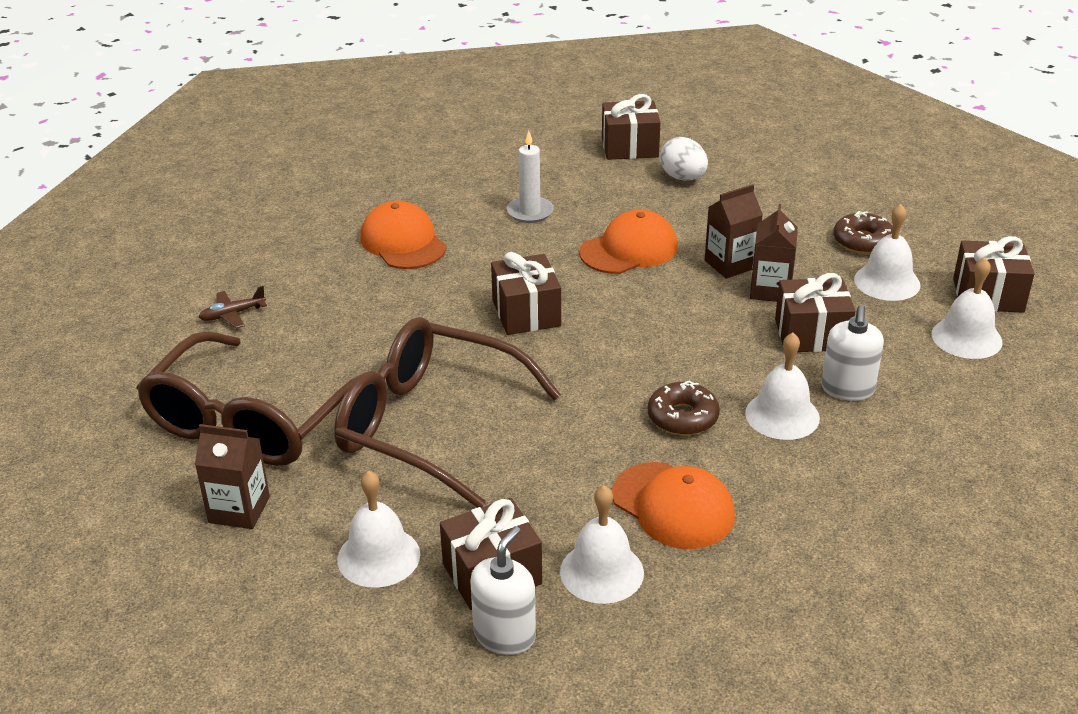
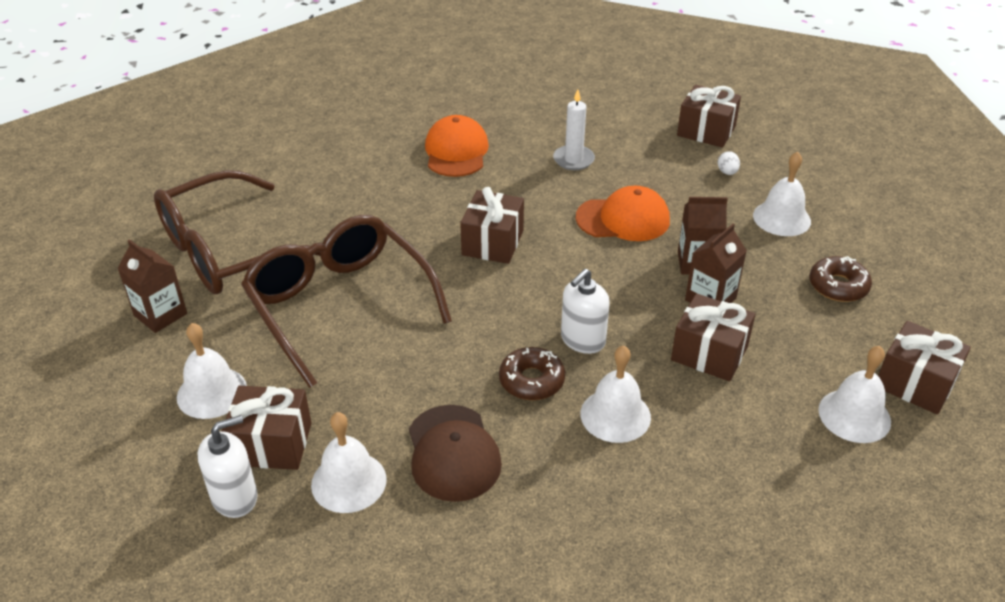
camera: 30 degrees right, 5 degrees up
brown plane [199,286,267,328] -> none
orange cap [612,462,735,549] -> brown cap [409,405,502,502]
white egg [660,137,708,181] -> white egg [718,151,740,175], size x0.56
white soap dispenser [821,305,884,401] -> white soap dispenser moved to [561,269,610,354]
white bell [854,204,920,301] -> white bell moved to [753,151,811,236]

